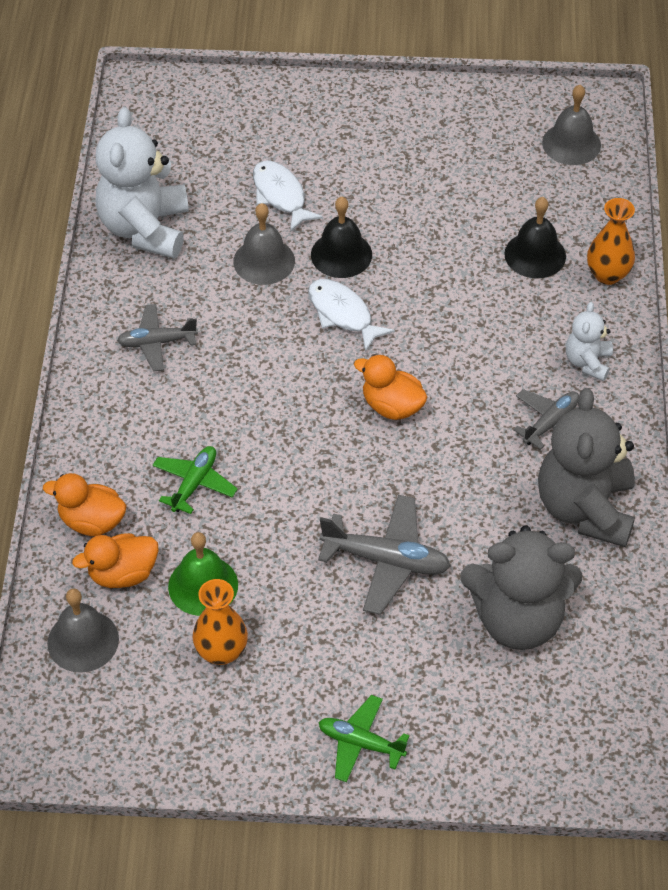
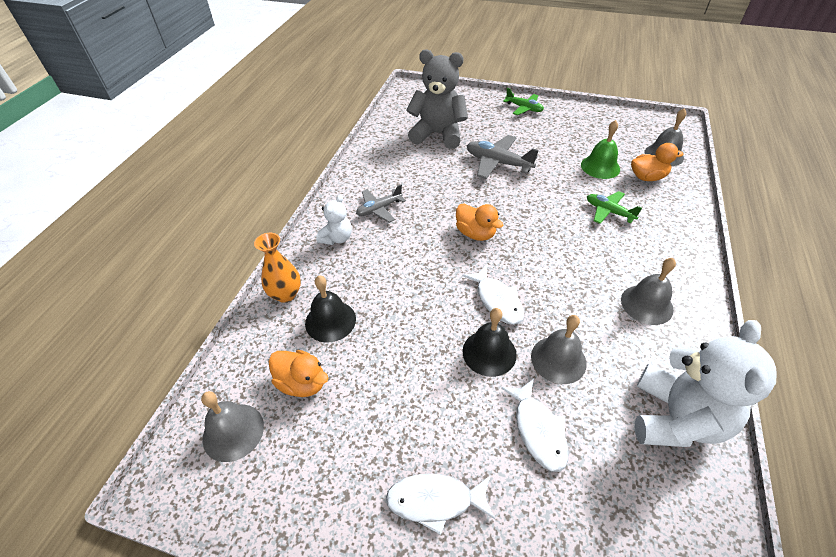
camera: 165 degrees left, 5 degrees down
orange duck [43,473,127,536] -> orange duck moved to [268,350,328,397]
grey plane [117,304,198,372] -> grey bell [621,258,676,325]
green plane [153,446,238,514] -> green plane turned 90 degrees clockwise [587,191,642,224]
orange vase [193,579,248,665] -> none
grey teddy bear [538,388,635,547] -> none
none -> white fish [386,474,495,535]

